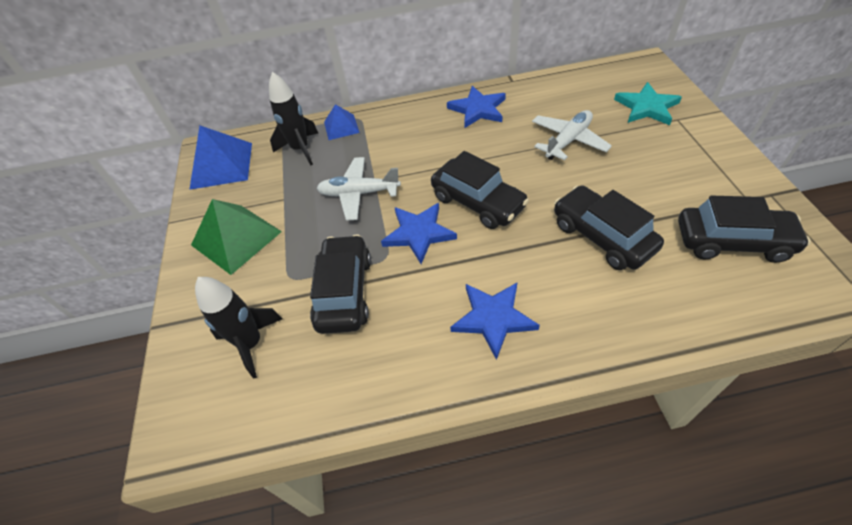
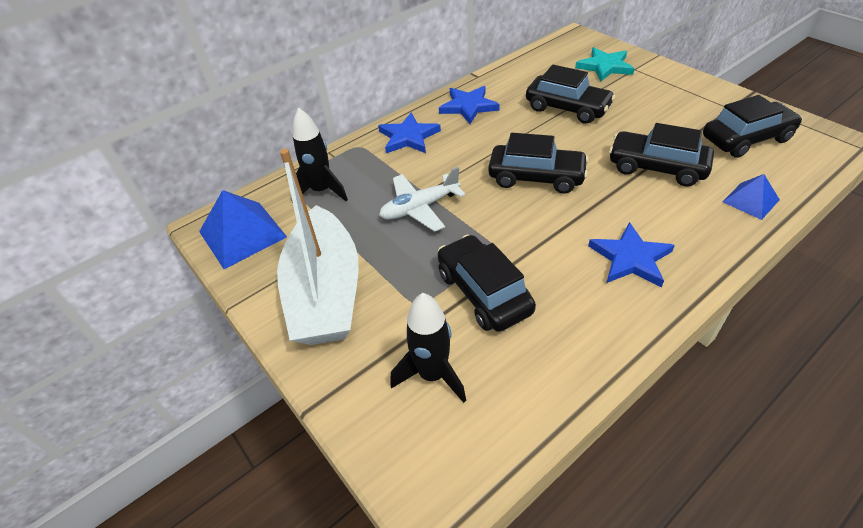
camera: 30 degrees left, 5 degrees down
green pyramid [191,199,282,275] -> white boat [277,148,359,345]
blue pyramid [324,104,360,140] -> blue pyramid moved to [723,174,780,220]
blue star [381,203,457,264] -> blue star moved to [378,113,441,153]
white plane [532,110,612,160] -> black car [526,65,615,124]

